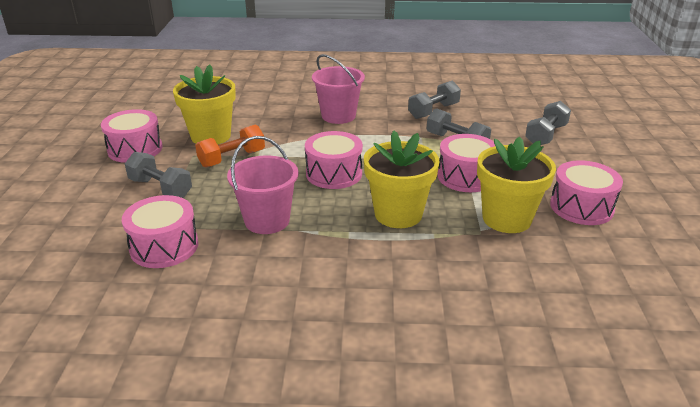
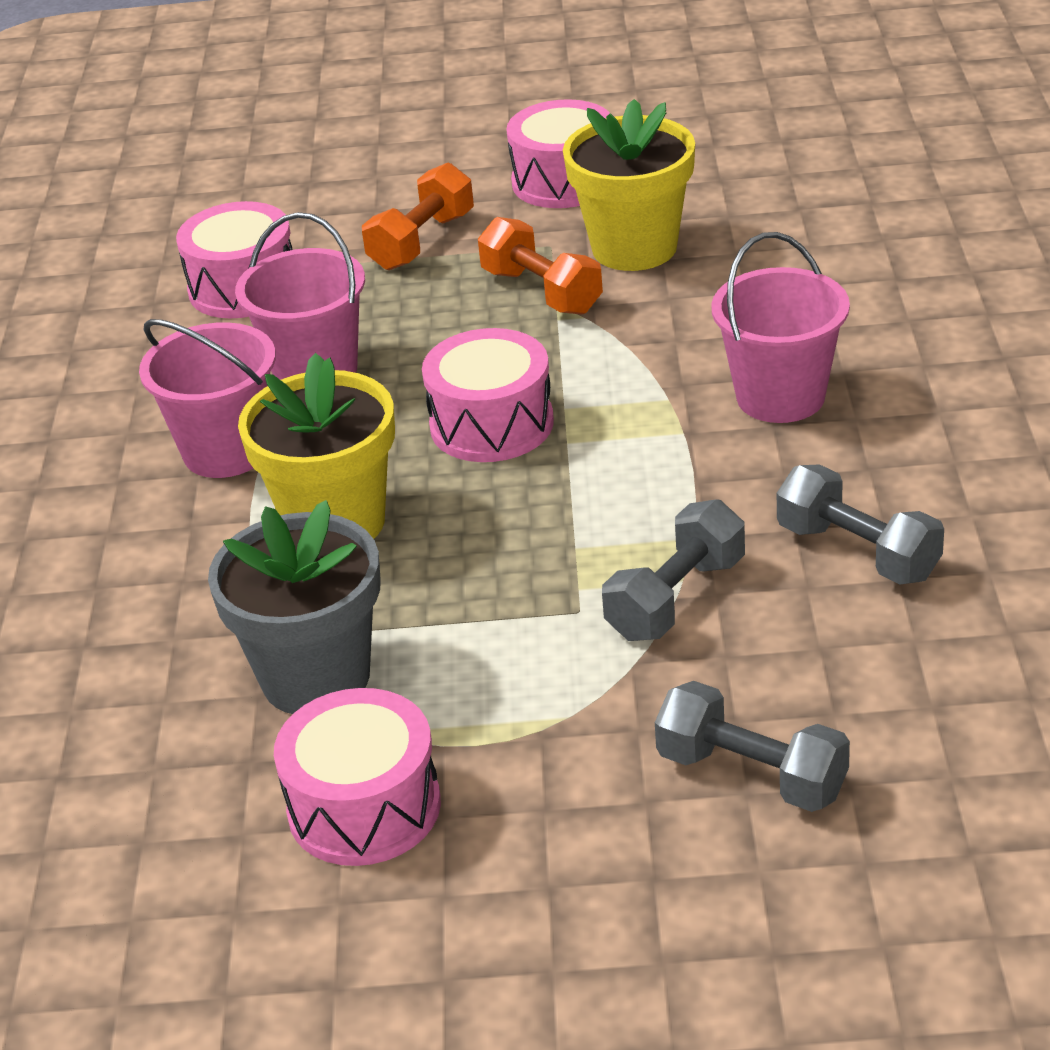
camera: 90 degrees right, 5 degrees up
grey dumbbell [125,152,192,198] -> orange dumbbell [362,163,474,270]
pink drum [438,134,495,192] -> none
yellow flower pot [477,137,556,233] -> grey flower pot [208,500,380,714]
none -> pink bucket [139,319,276,478]

